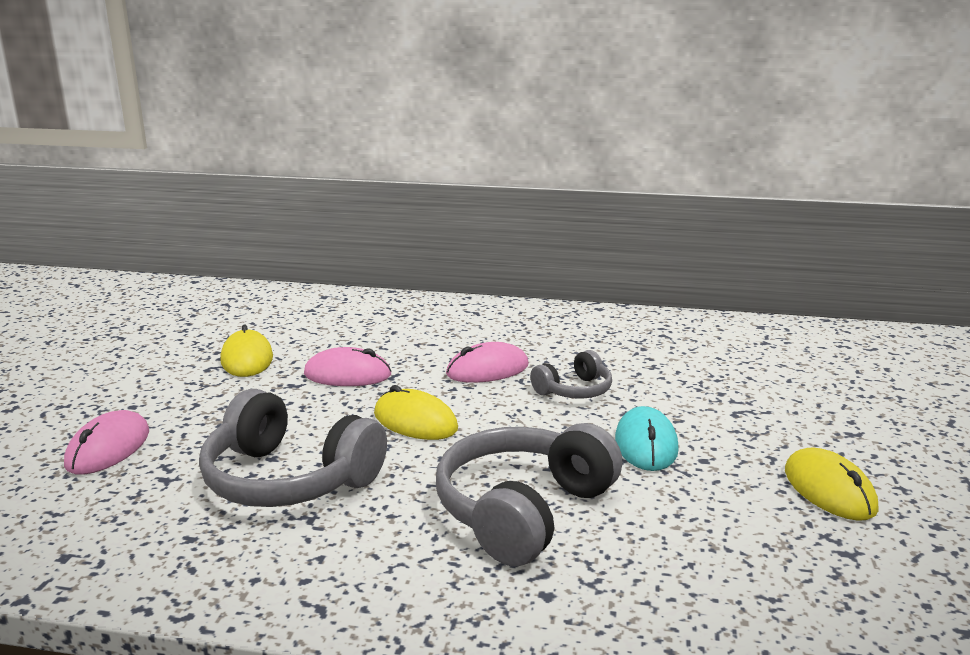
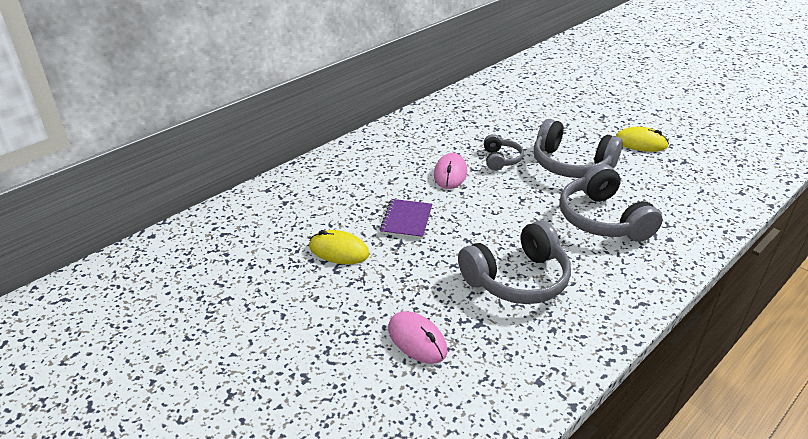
camera: 55 degrees left, 15 degrees up
pink mouse [304,347,391,386] -> purple notebook [379,199,432,239]
yellow mouse [374,385,458,440] -> none
turquoise mouse [615,406,679,471] -> grey headphones [534,119,623,178]

